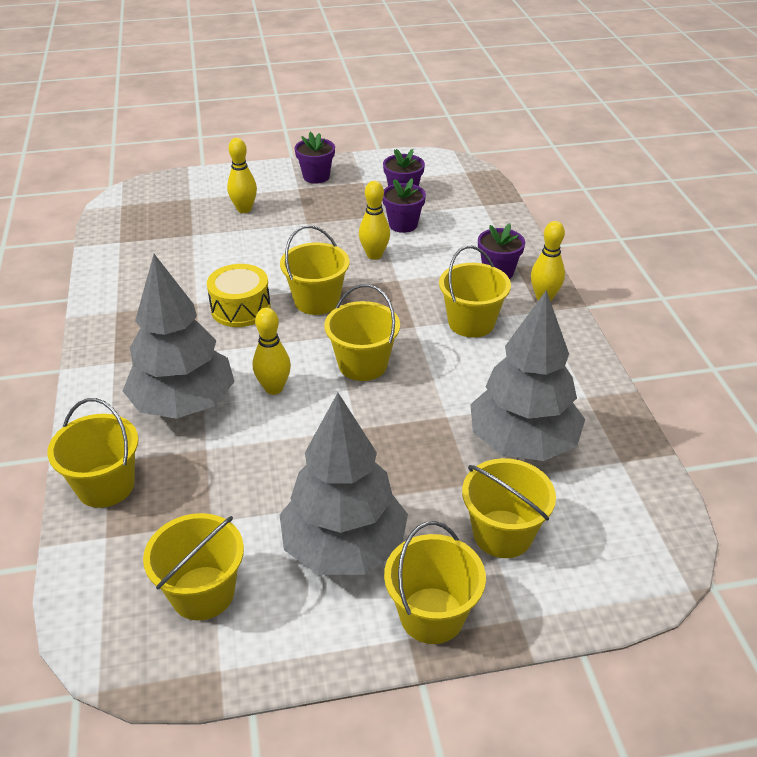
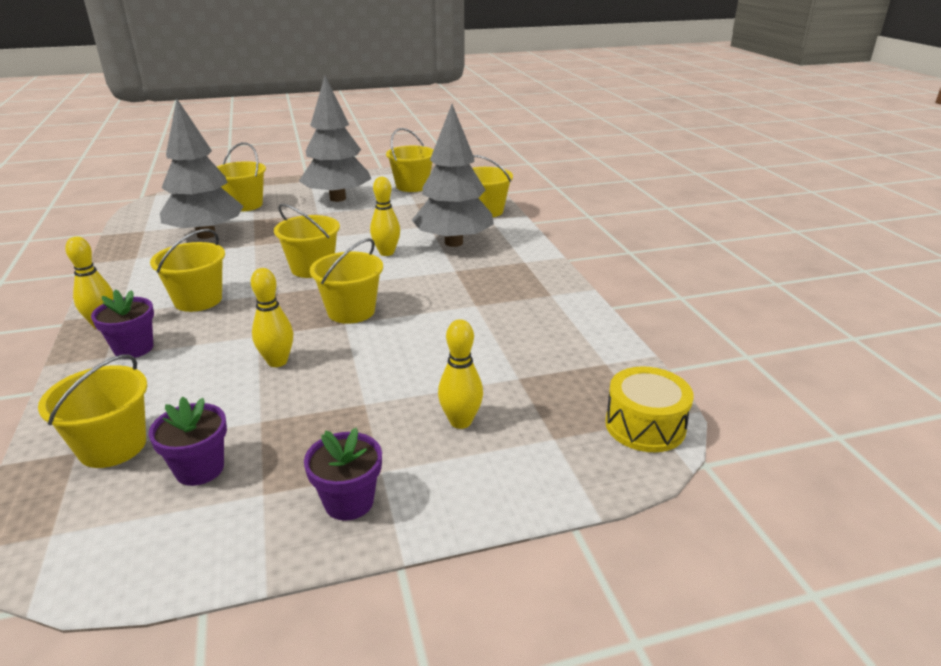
camera: 175 degrees right, 10 degrees down
yellow drum [207,264,271,327] -> yellow drum moved to [605,367,694,452]
purple flower pot [382,178,426,233] -> none
yellow bucket [384,521,486,644] -> yellow bucket moved to [38,354,147,468]

